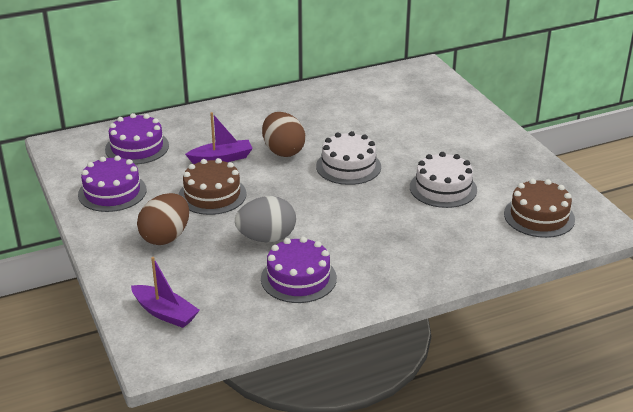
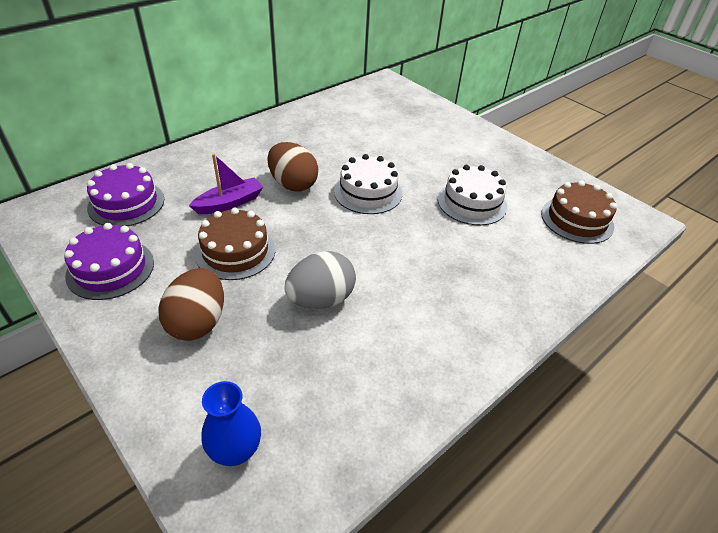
camera: 20 degrees left, 10 degrees up
purple boat [131,257,200,328] -> blue vase [201,381,261,466]
purple cake [261,237,337,303] -> none

